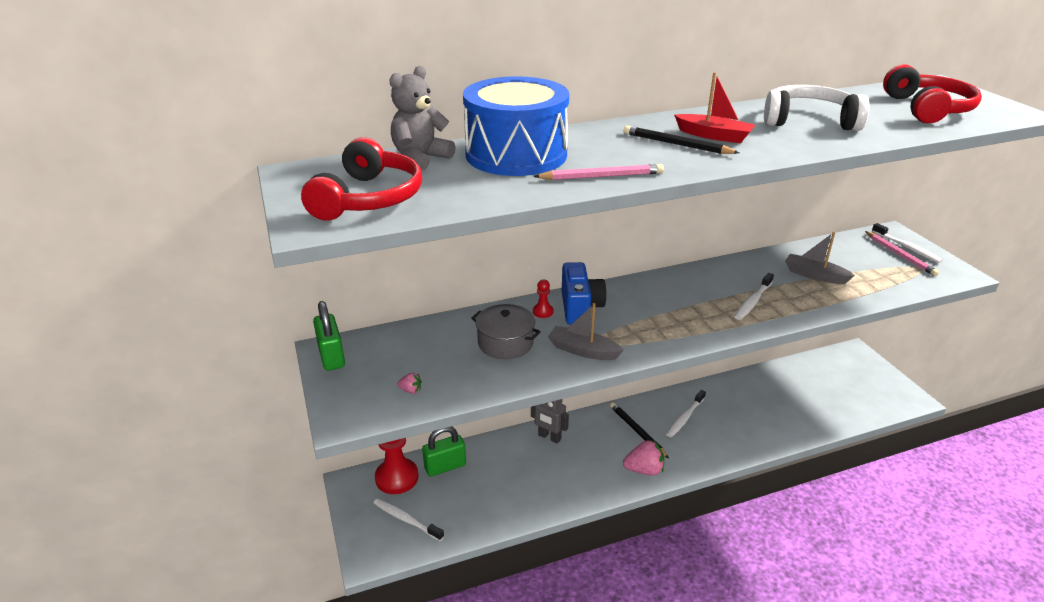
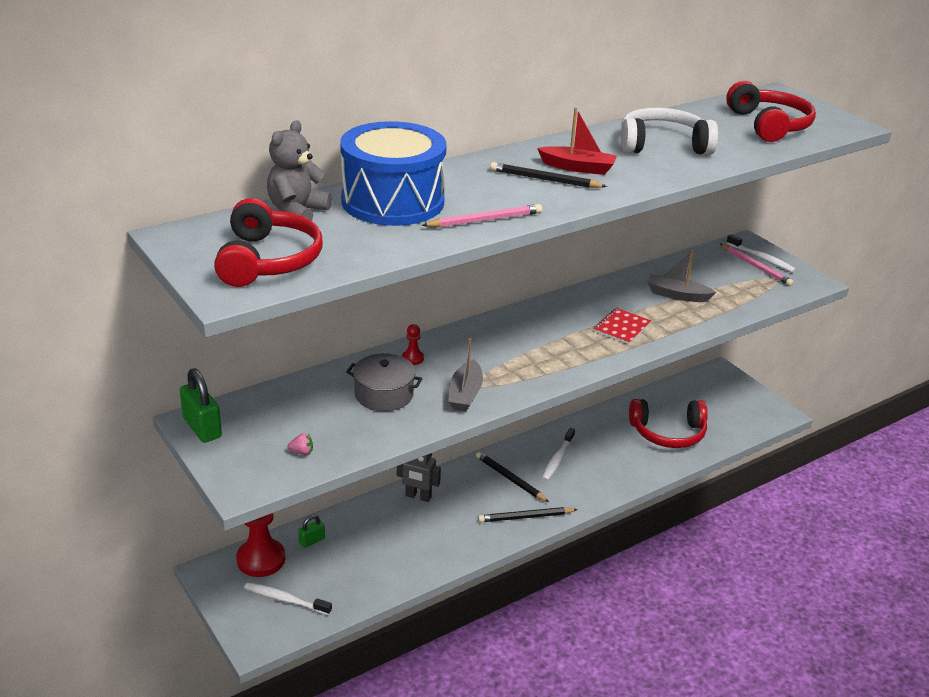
camera: 15 degrees left, 0 degrees up
green padlock [422,426,466,477] -> green padlock [298,515,325,548], size x0.56
grey boat [548,303,624,360] -> grey boat turned 90 degrees counterclockwise [448,338,483,412]
blue camera [562,262,607,325] -> none
pink strawberry [623,440,664,476] -> black pencil [478,507,578,522]
white toothbrush [735,273,774,320] -> red notebook [594,308,651,344]
none -> red headphones [629,399,708,448]

